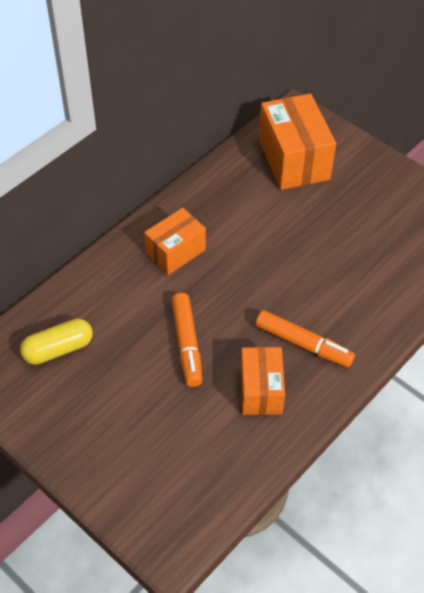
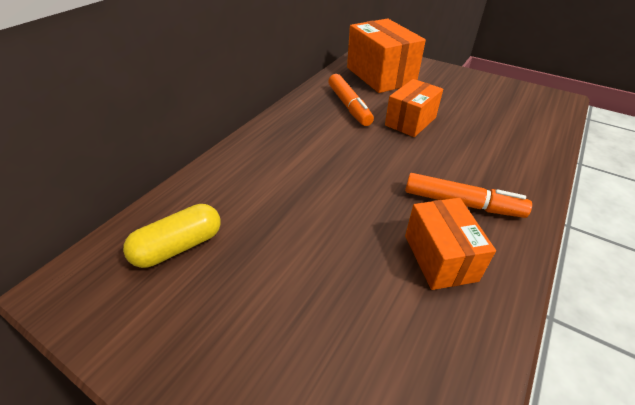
camera: 10 degrees left, 10 degrees down
orange box [144,208,206,275] -> orange box moved to [385,79,443,137]
orange marker [171,293,202,387] -> orange marker moved to [328,74,374,126]

